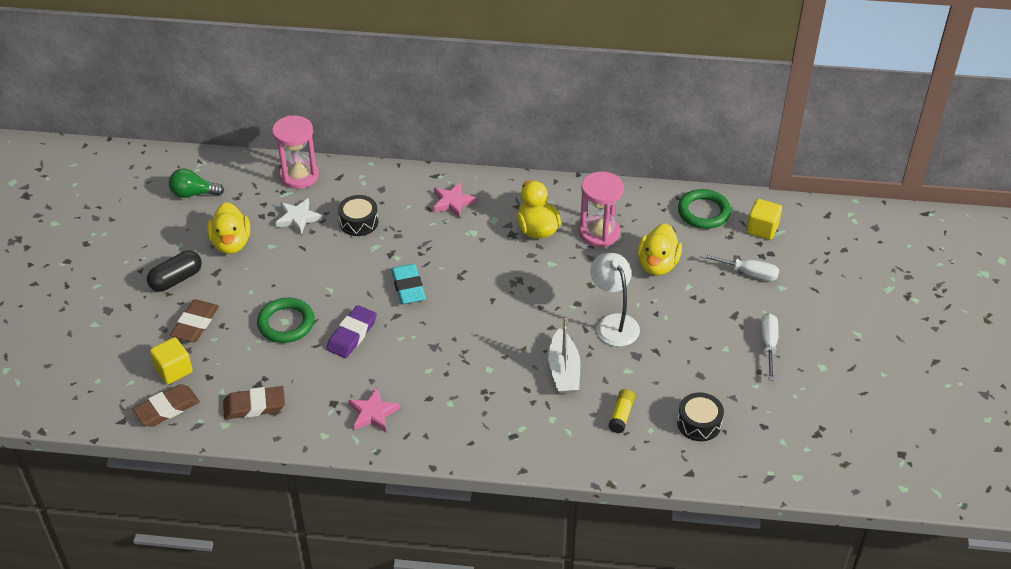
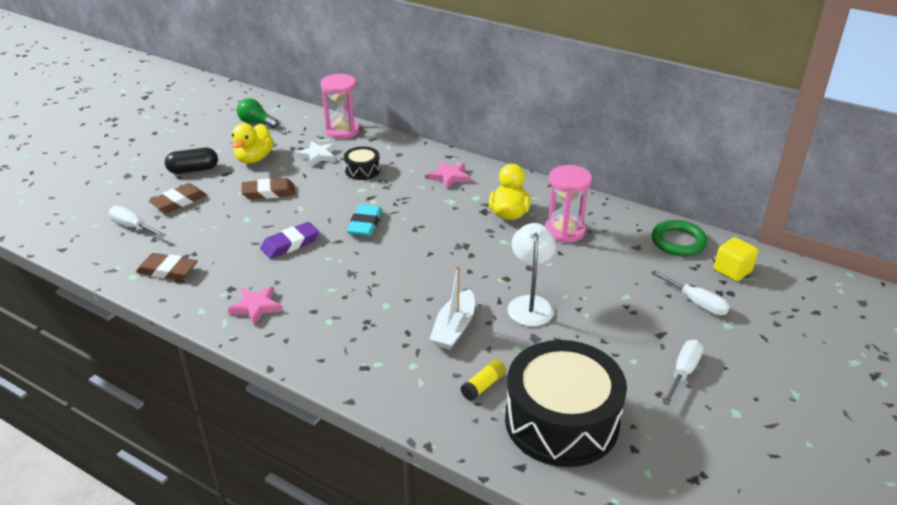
camera: 25 degrees right, 10 degrees down
brown eraser [132,384,200,427] -> brown eraser moved to [241,178,295,200]
yellow cube [150,337,192,384] -> white screwdriver [109,206,166,237]
green ring [257,298,314,343] -> none
yellow duck [637,223,682,275] -> none
black drum [677,392,724,441] -> black drum [505,340,627,467], size x2.22

